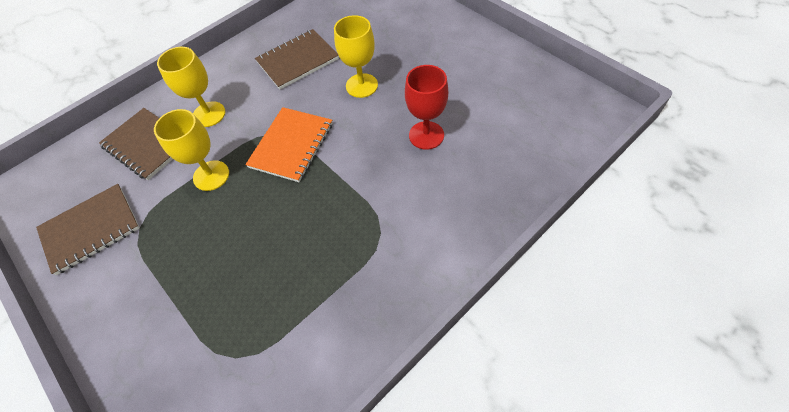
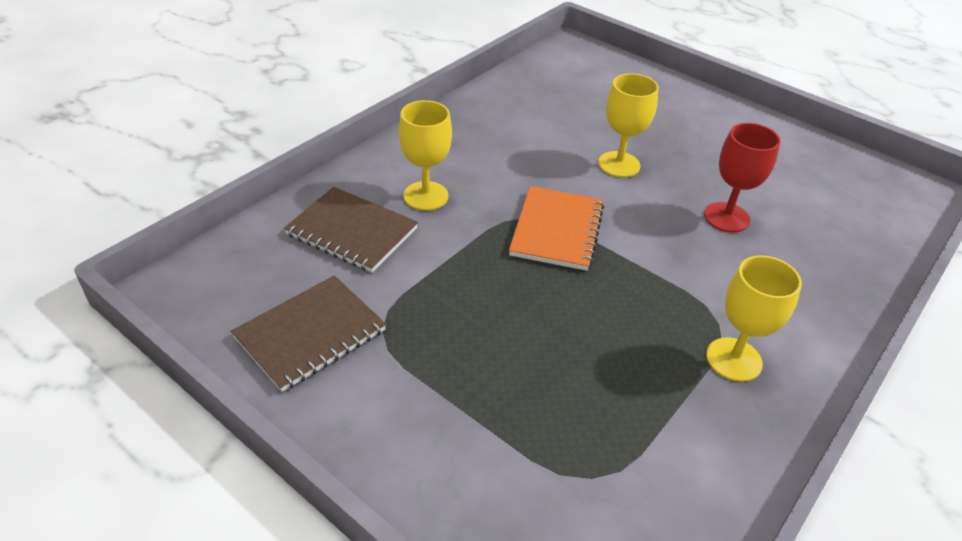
camera: 15 degrees left, 15 degrees down
yellow goblet [154,109,229,191] -> yellow goblet moved to [706,255,802,382]
brown notebook [255,29,339,89] -> none

